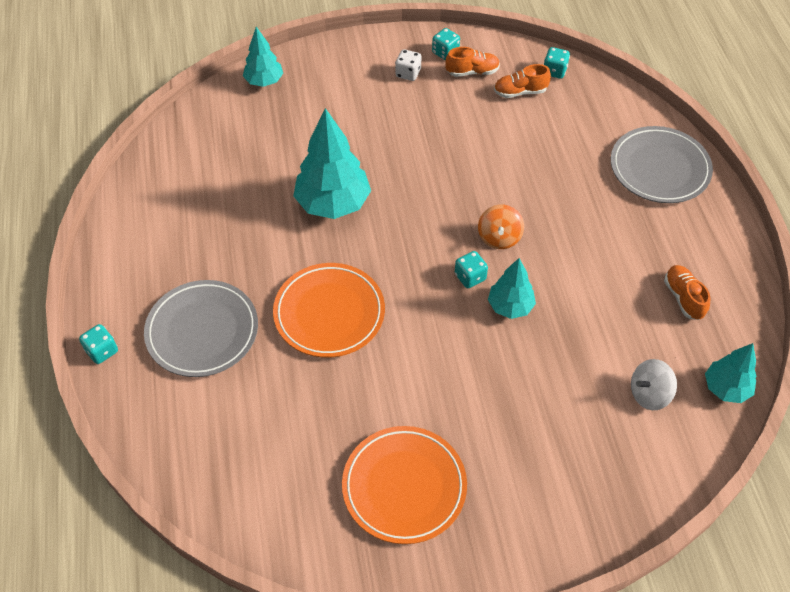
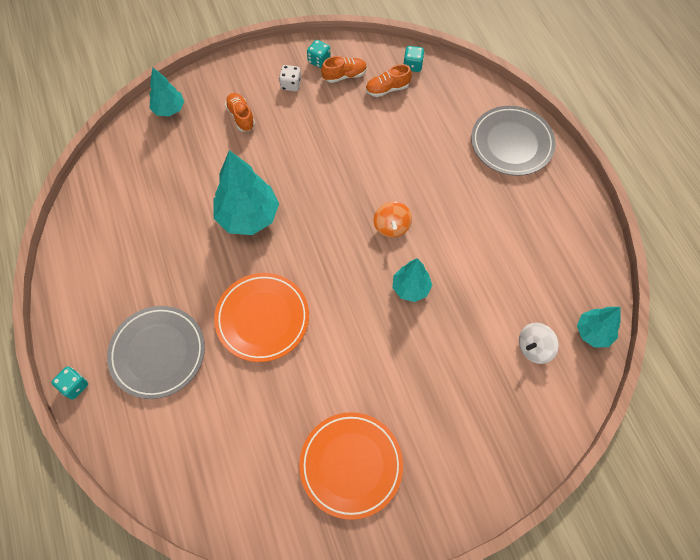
camera: 10 degrees left, 10 degrees up
turquoise dice [455,251,488,288] -> none
orange shoe [664,265,710,320] -> orange shoe moved to [225,93,255,131]

